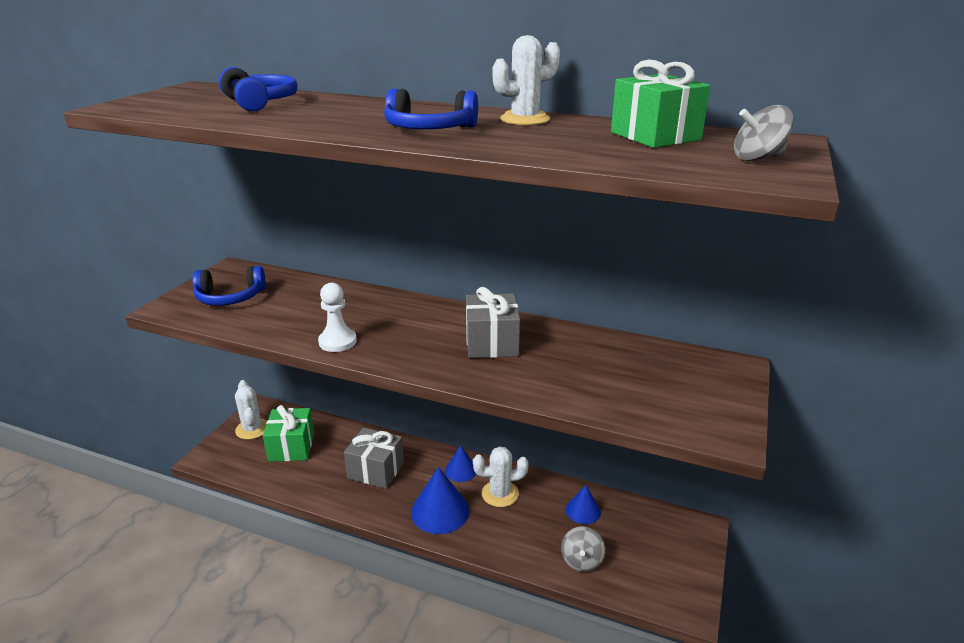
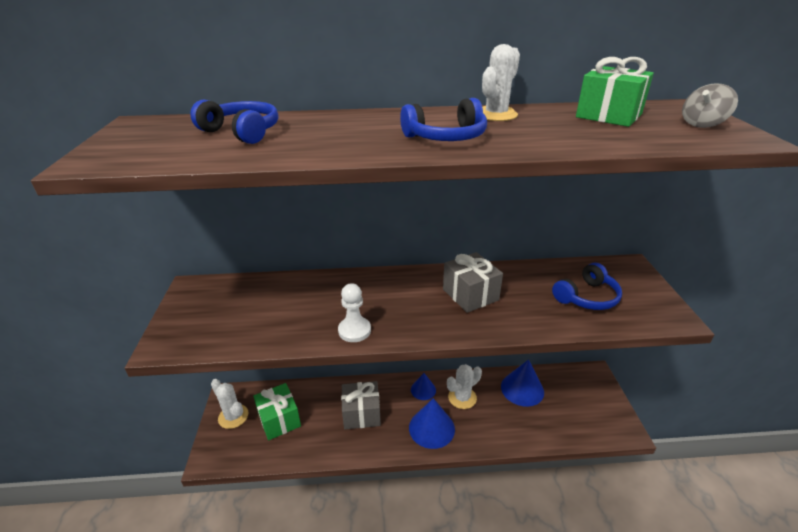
camera: 25 degrees left, 5 degrees up
blue headphones [192,266,266,306] -> blue headphones moved to [552,263,622,310]
grey spinning top [561,526,605,572] -> none
blue cone [566,485,601,524] -> blue cone [501,359,544,407], size x1.67

